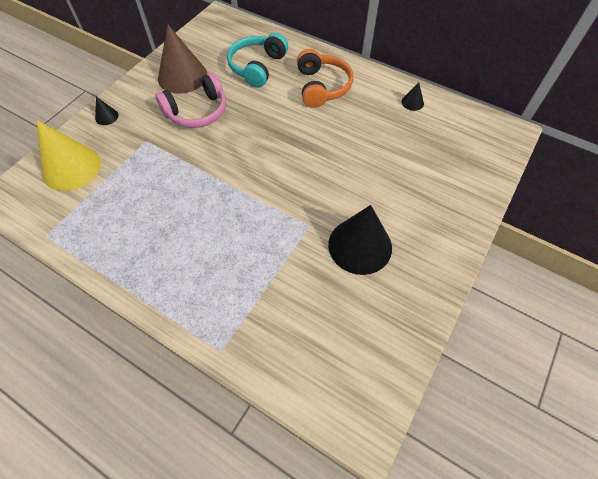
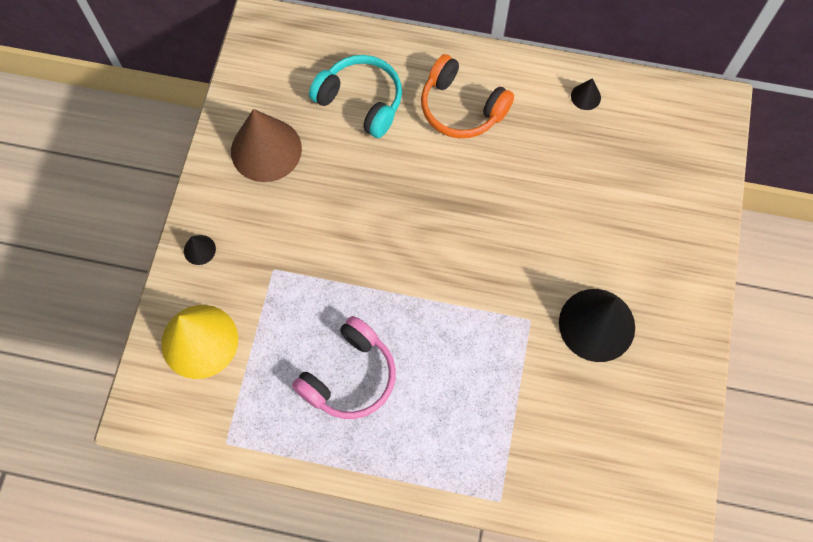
camera: 20 degrees left, 10 degrees up
pink headphones [156,72,226,128] -> pink headphones moved to [292,316,396,419]
turquoise headphones [227,33,288,88] -> turquoise headphones turned 120 degrees clockwise [309,55,402,138]
orange headphones [297,49,353,108] -> orange headphones turned 150 degrees clockwise [421,54,514,138]

